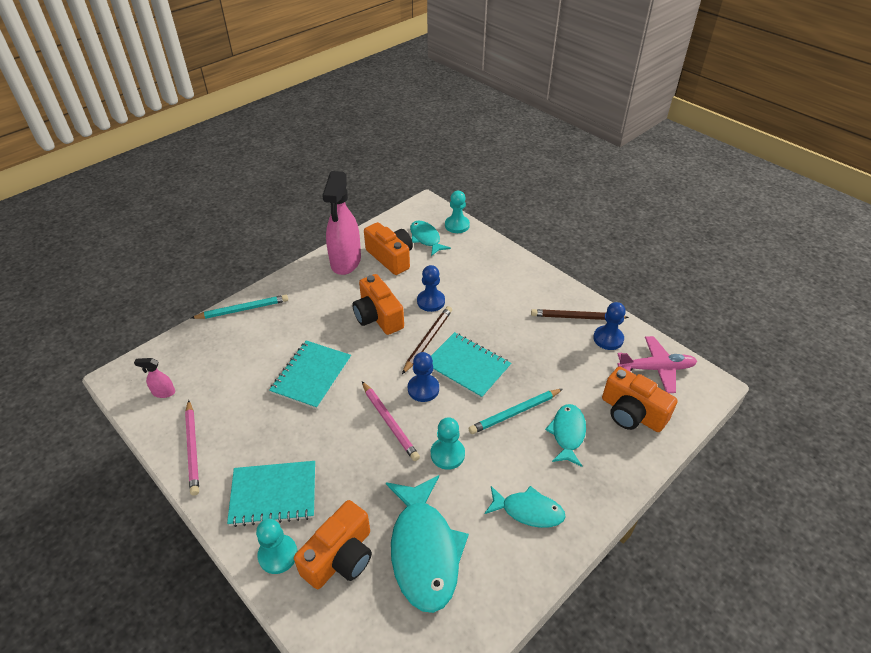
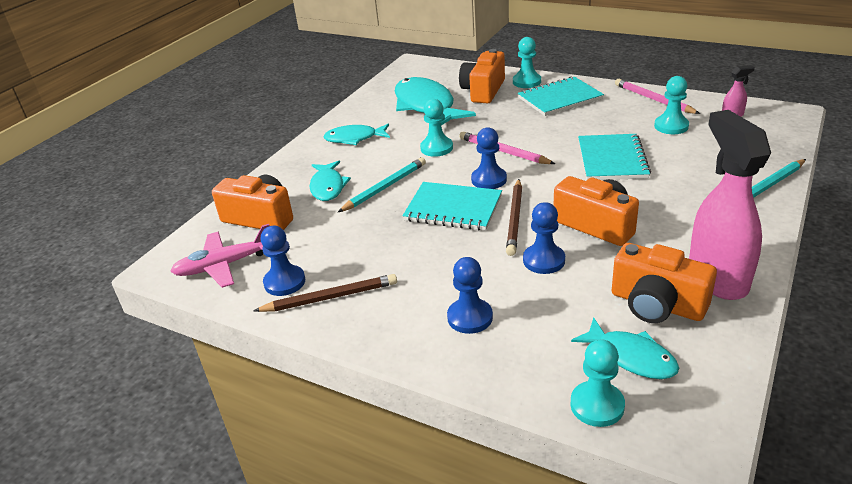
camera: 165 degrees right, 10 degrees down
none -> blue pawn [447,257,493,334]
none -> turquoise pawn [654,76,689,134]

